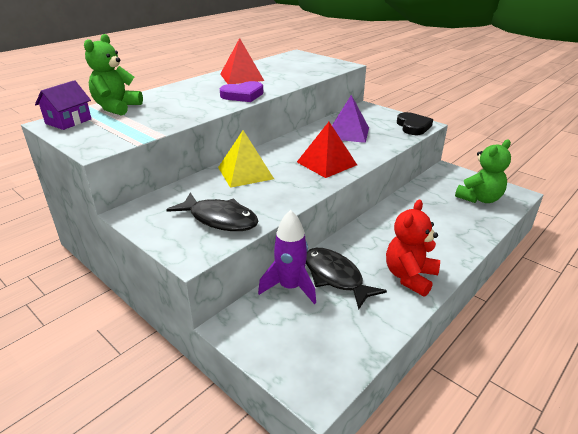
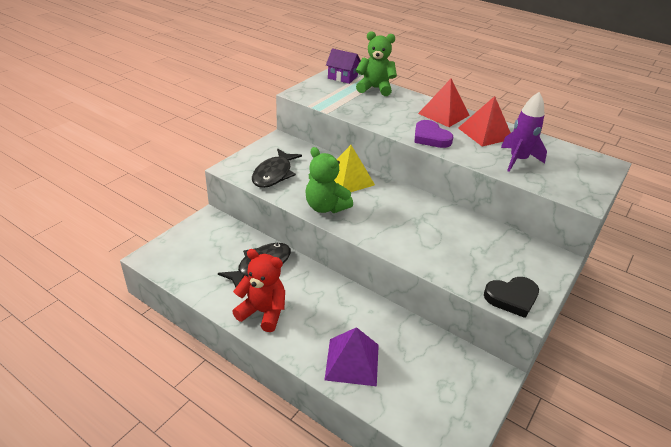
camera: 80 degrees right, 5 degrees up
purple rocket [258,210,316,304] -> purple rocket moved to [501,92,547,172]
red pyramid [297,122,357,178] -> red pyramid moved to [418,79,470,127]
purple pyramid [332,95,369,143] -> purple pyramid moved to [325,327,379,386]
green teddy bear [455,140,511,203] -> green teddy bear moved to [306,147,353,213]

